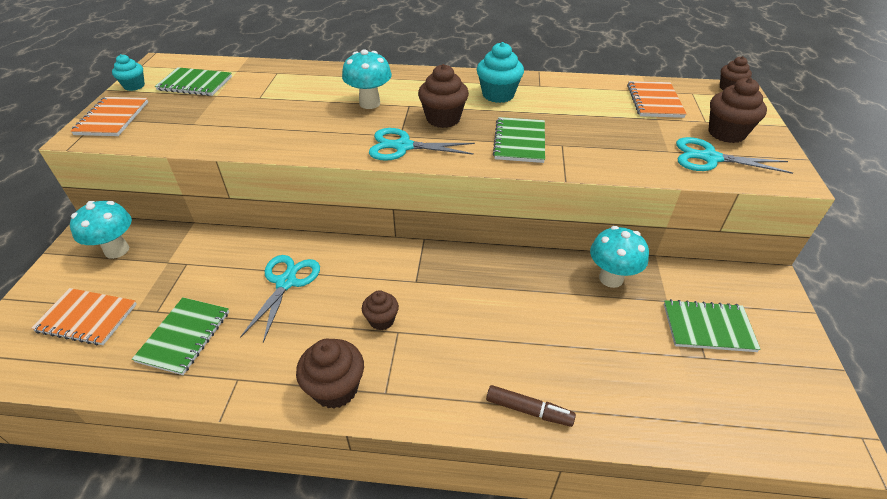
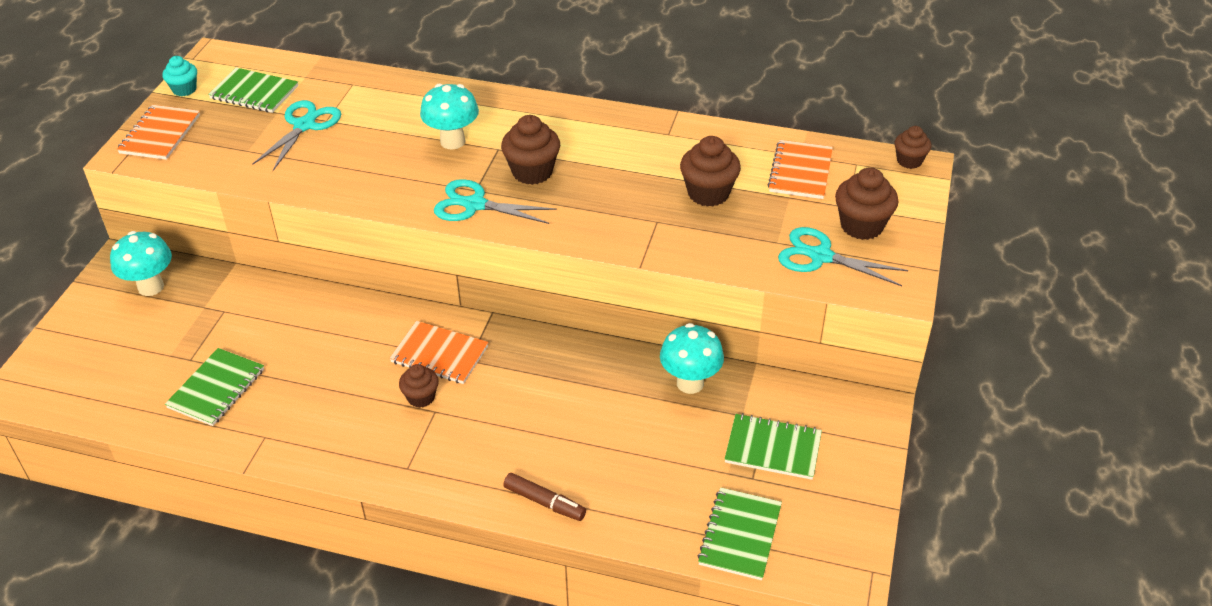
camera: 10 degrees right, 0 degrees up
orange notebook [31,288,137,346] -> orange notebook moved to [389,321,489,384]
turquoise scissors [240,255,320,343] -> turquoise scissors moved to [252,100,341,171]
brown cupcake [296,339,364,409] -> brown cupcake moved to [680,136,741,207]
turquoise cupcake [477,42,524,103] -> none
green notebook [493,117,545,163] -> green notebook moved to [698,487,782,580]

